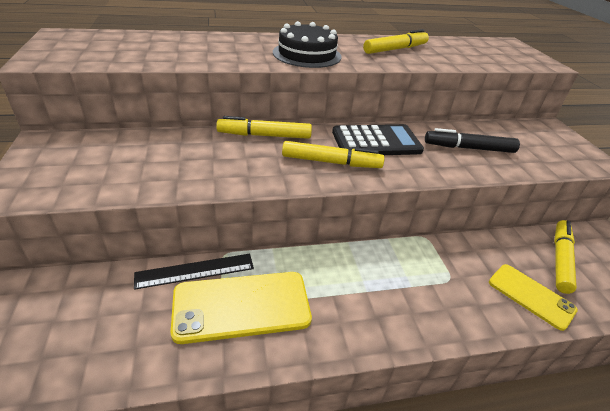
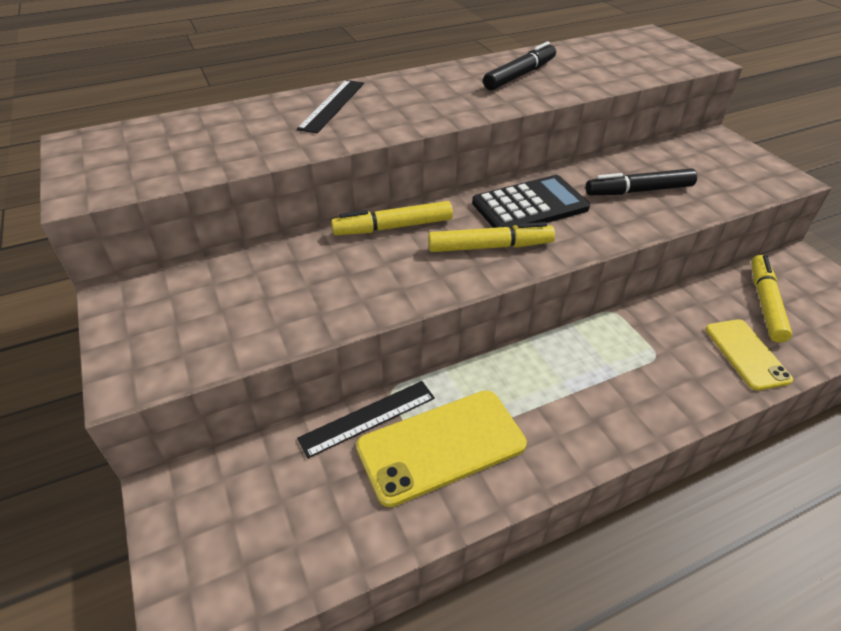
camera: 10 degrees left, 5 degrees up
black cake [273,21,342,68] -> none
yellow marker [363,29,429,54] -> black marker [483,42,556,90]
yellow phone [489,264,578,331] -> yellow phone turned 45 degrees clockwise [705,319,793,391]
none -> black ruler [297,80,364,133]

